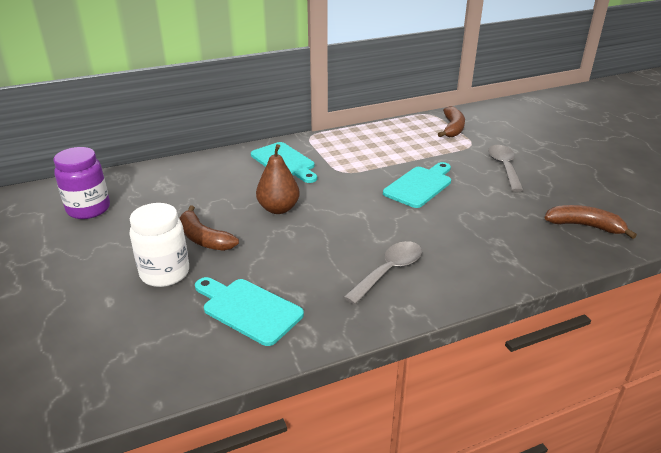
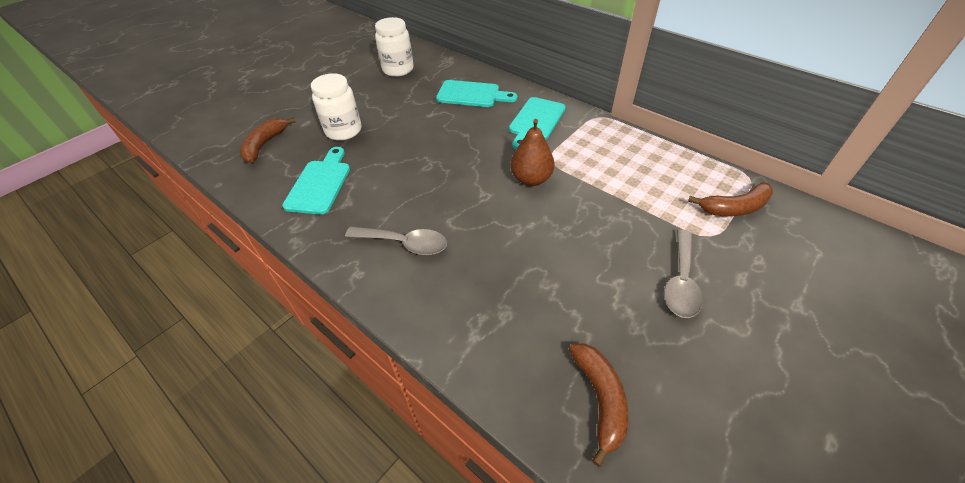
camera: 65 degrees right, 15 degrees up
purple jar [54,147,110,219] -> white jar [375,17,414,77]
brown banana [180,205,239,251] -> brown banana moved to [239,117,296,163]
brown pear [256,144,300,214] -> brown pear moved to [510,119,555,186]
turquoise cutting board [383,162,451,208] -> turquoise cutting board moved to [436,80,517,107]
grey spoon [488,145,524,192] -> grey spoon turned 135 degrees clockwise [664,230,703,318]

